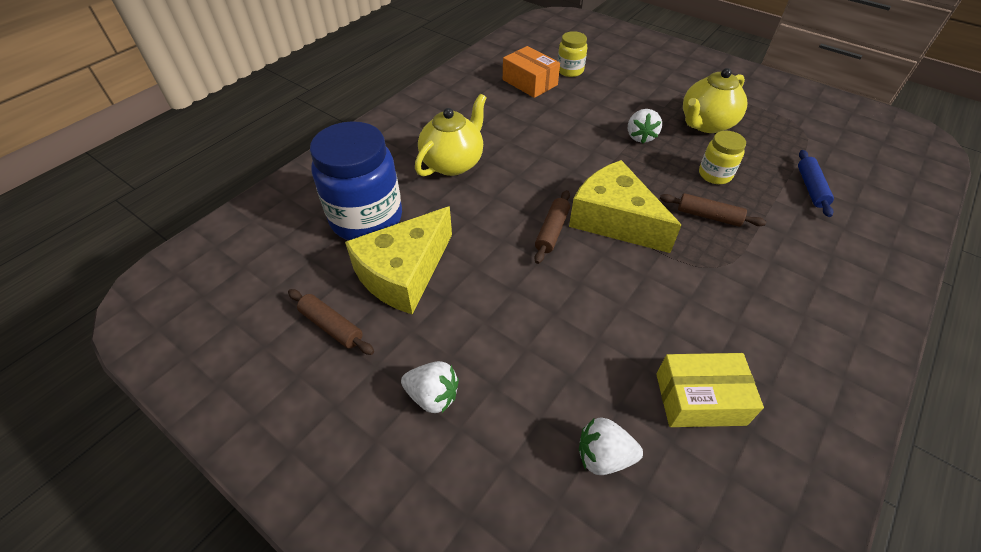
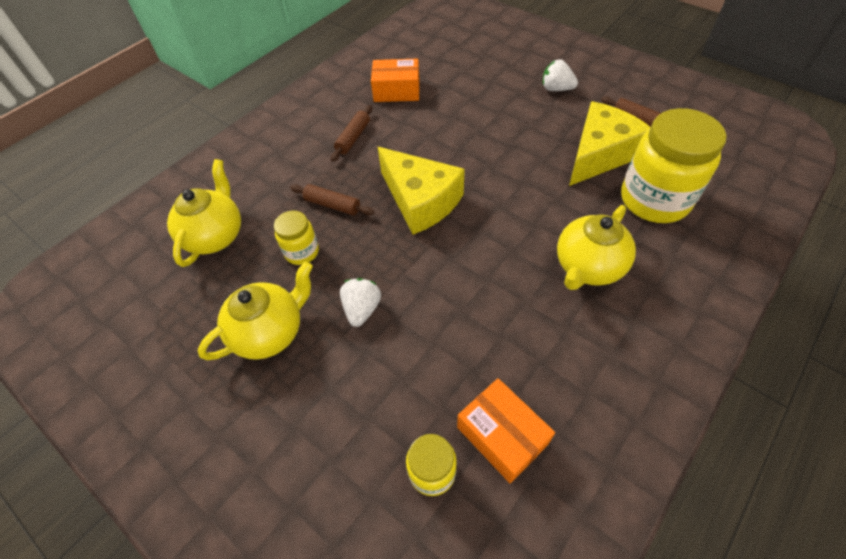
camera: 175 degrees left, 5 degrees up
blue jar [310,121,402,240] -> yellow jar [621,108,726,223]
brown rolling pin [534,190,570,264] -> brown rolling pin moved to [331,105,372,161]
white strawberry [579,417,643,475] -> none
yellow box [656,353,764,427] -> orange box [371,58,420,102]
blue rolling pin [798,150,834,217] -> yellow teapot [167,159,241,267]

